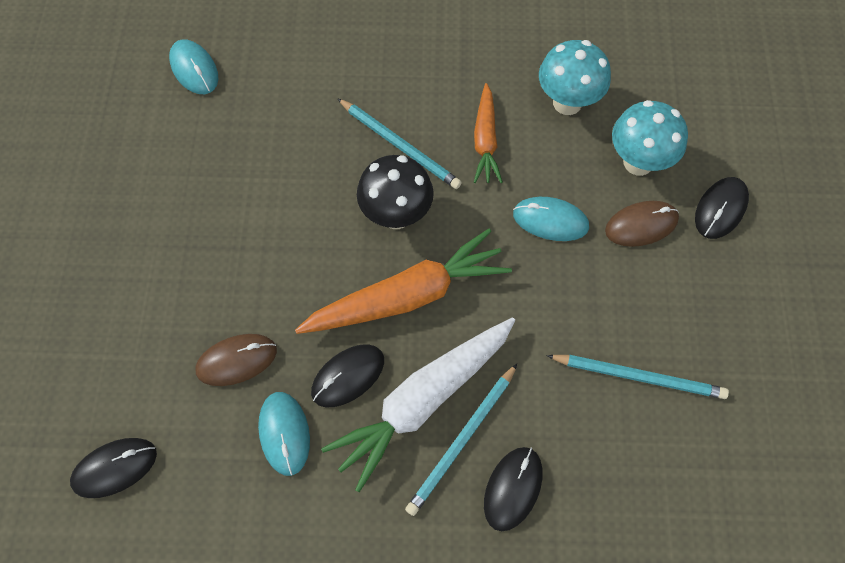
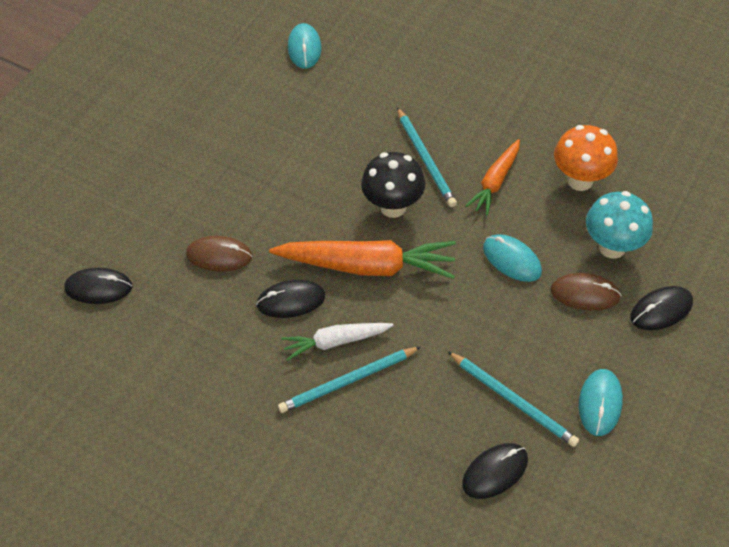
camera: 30 degrees right, 10 degrees down
turquoise mouse [258,392,310,476] -> turquoise mouse moved to [579,369,623,436]
white carrot [321,317,515,492] -> white carrot [281,323,393,361], size x0.58
black mouse [484,447,543,531] -> black mouse moved to [462,443,528,499]
turquoise mushroom [539,40,611,115] -> orange mushroom [554,125,618,191]

